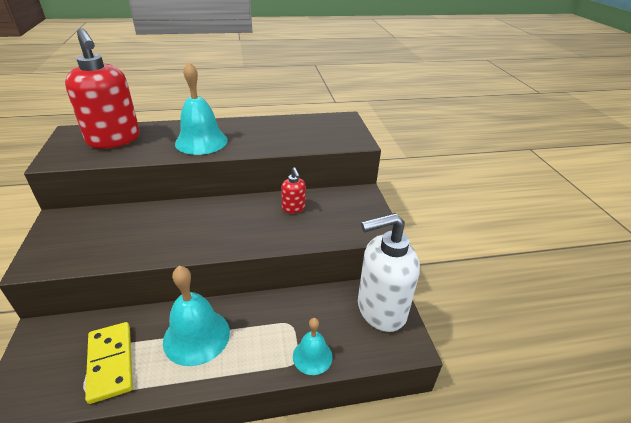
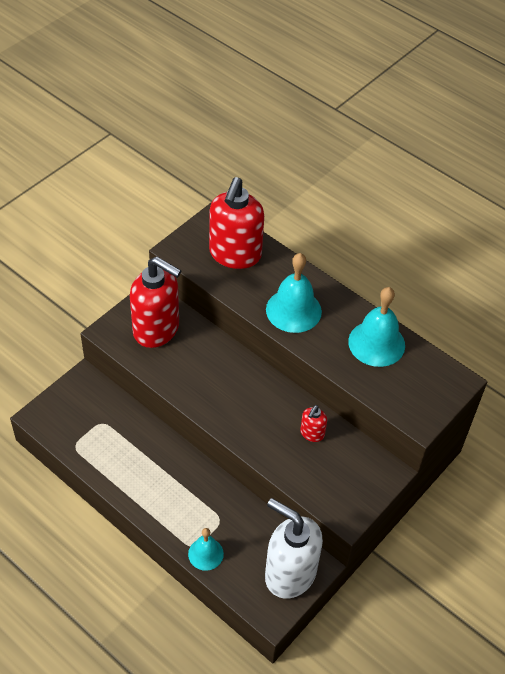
camera: 50 degrees right, 15 degrees up
yellow domino [85,322,133,404] -> none
turquoise bell [163,266,230,366] -> turquoise bell moved to [348,287,405,367]
none -> red soap dispenser [130,257,182,348]

